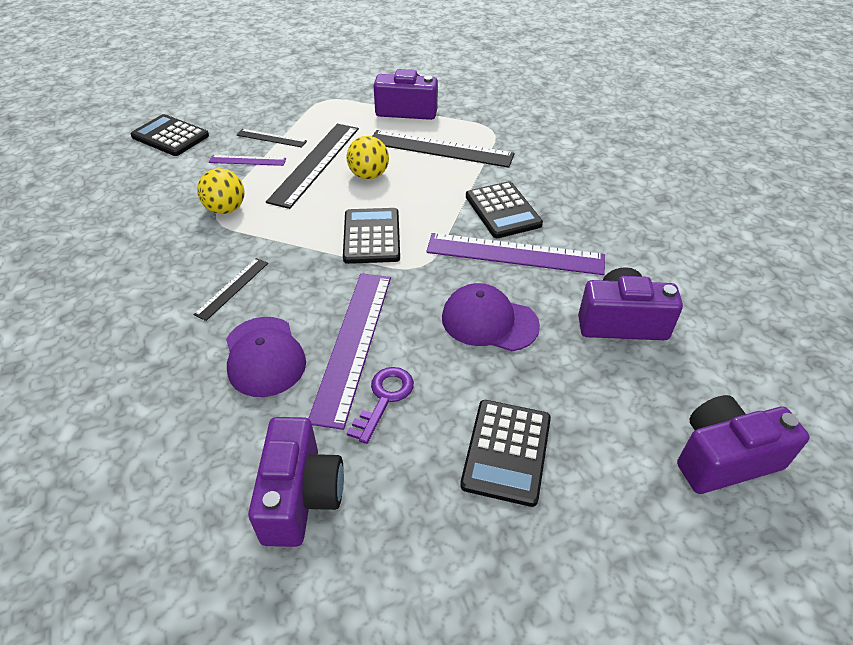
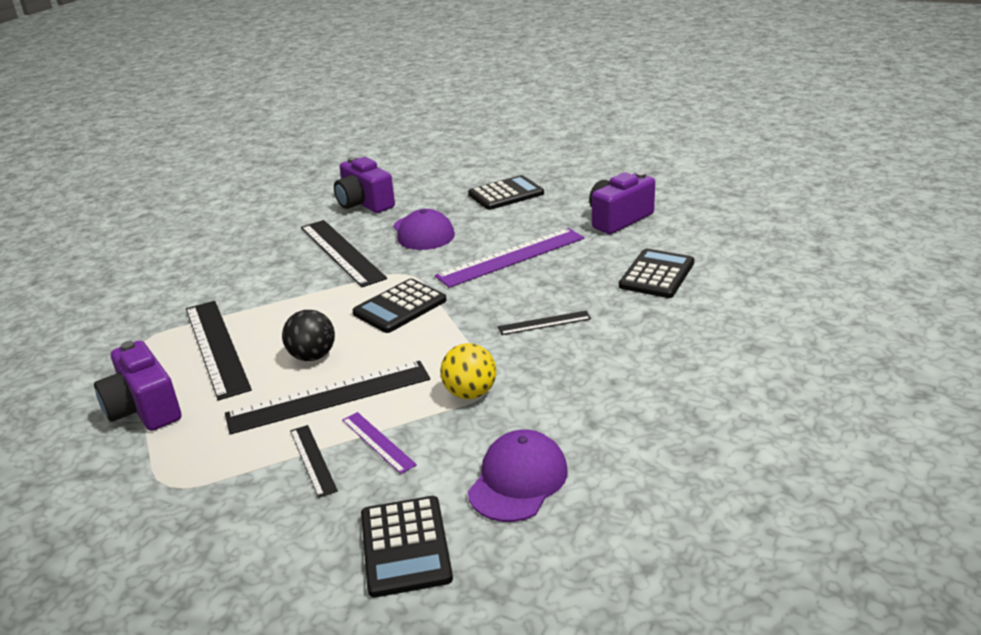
camera: 130 degrees left, 15 degrees down
purple cap [226,317,306,397] -> purple cap moved to [468,430,568,522]
yellow ball [347,136,389,179] -> black ball [282,310,335,361]
purple key [347,367,414,444] -> none
purple ruler [426,233,605,275] -> black ruler [301,220,387,287]
black calculator [466,181,543,238] -> black calculator moved to [619,249,694,298]
purple camera [677,395,810,494] -> none

